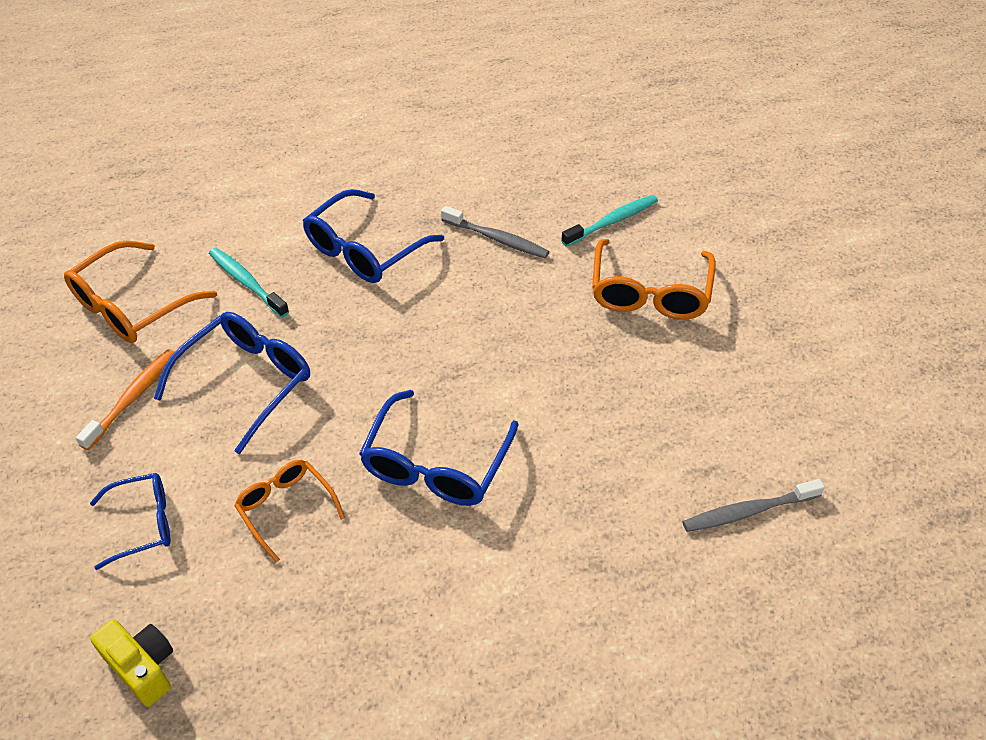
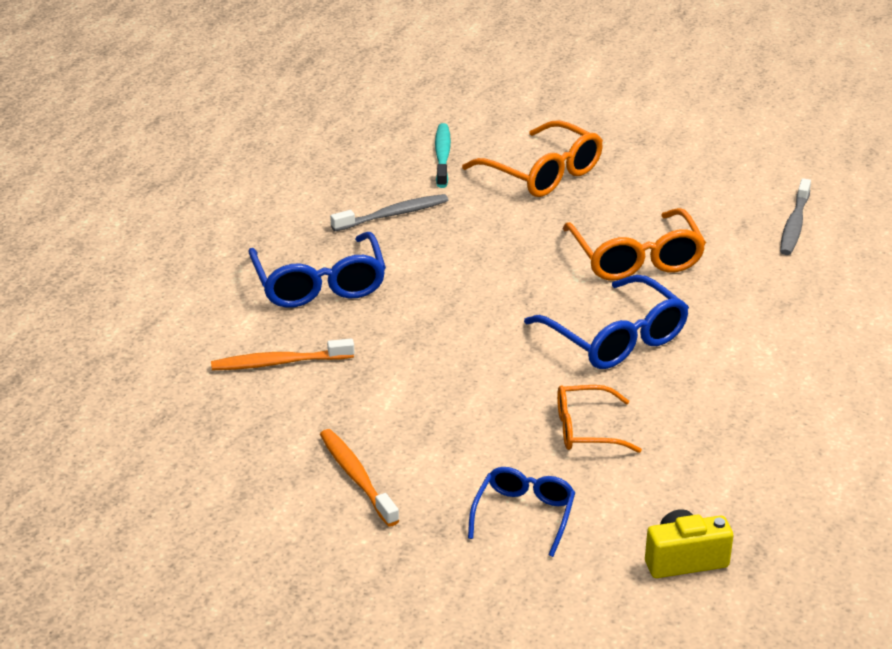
camera: 55 degrees left, 15 degrees down
orange glasses [64,240,217,343] -> orange glasses moved to [563,208,706,281]
blue glasses [154,312,310,454] -> none
turquoise toothbrush [209,248,289,318] -> orange toothbrush [211,339,354,370]

